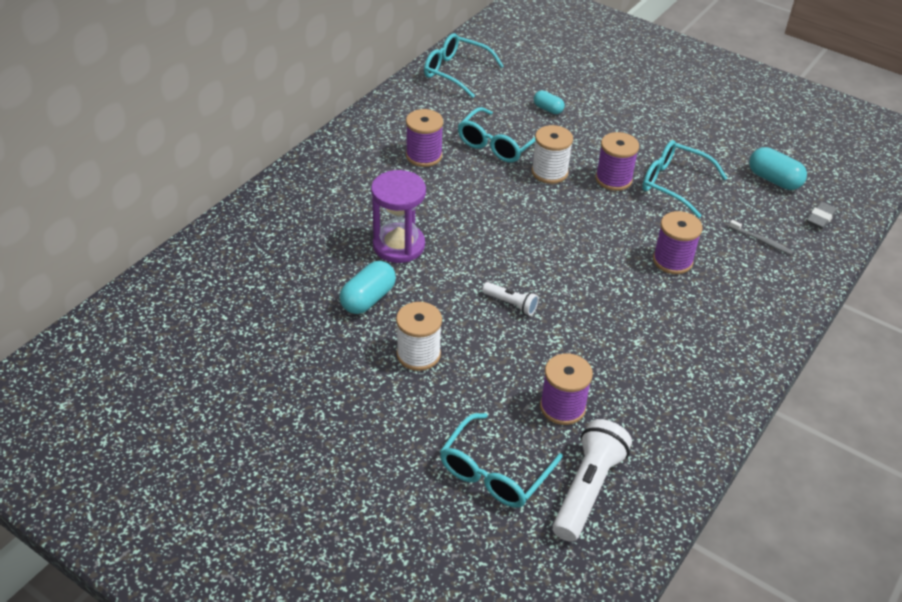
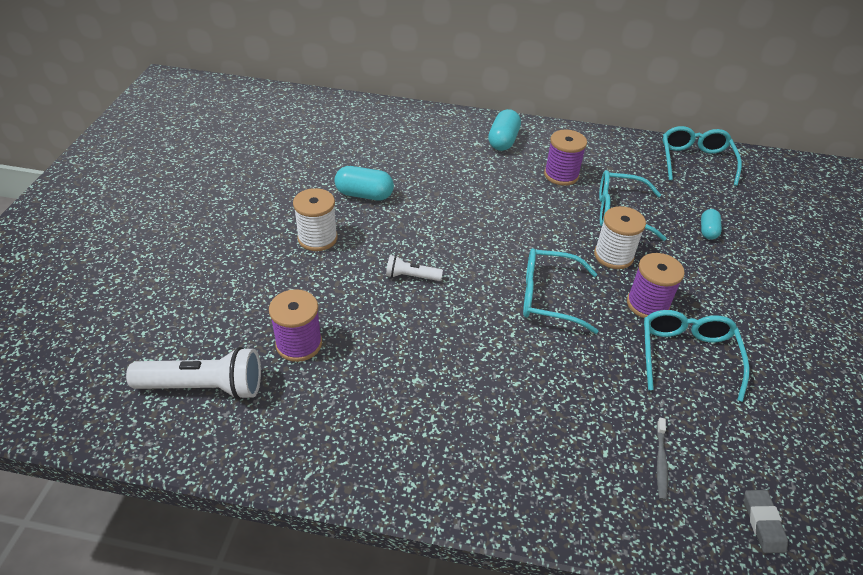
camera: 65 degrees right, 0 degrees up
purple hourglass [371,170,426,263] -> none
turquoise glasses [440,413,563,508] -> turquoise glasses moved to [523,248,598,334]
white flashlight [482,282,539,316] -> white flashlight turned 90 degrees clockwise [386,255,443,281]
purple spool [653,211,703,274] -> none
turquoise capsule [749,147,807,190] -> turquoise capsule moved to [488,109,521,151]
grey eraser [807,202,837,229] -> grey eraser turned 75 degrees clockwise [744,490,788,553]

